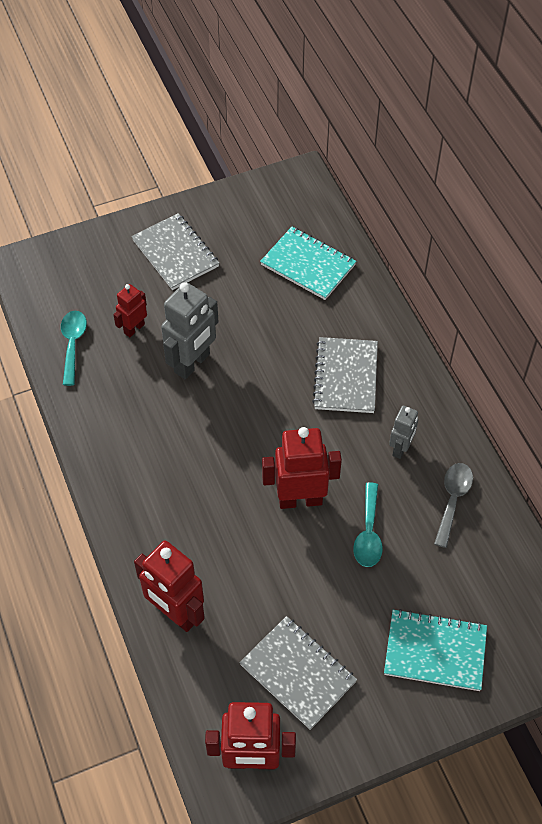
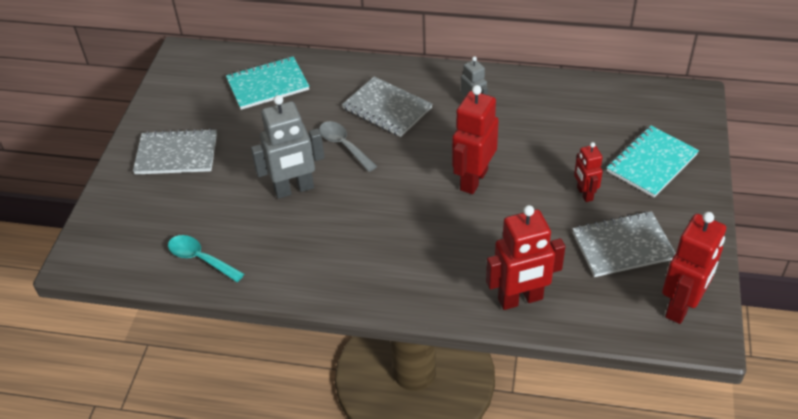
camera: 55 degrees left, 10 degrees down
red robot [113,284,147,337] -> red robot moved to [574,142,603,202]
grey robot [161,282,219,379] -> grey robot turned 90 degrees clockwise [251,95,324,199]
turquoise spoon [353,482,383,567] -> none
grey spoon [434,463,473,548] -> grey spoon moved to [319,121,377,172]

